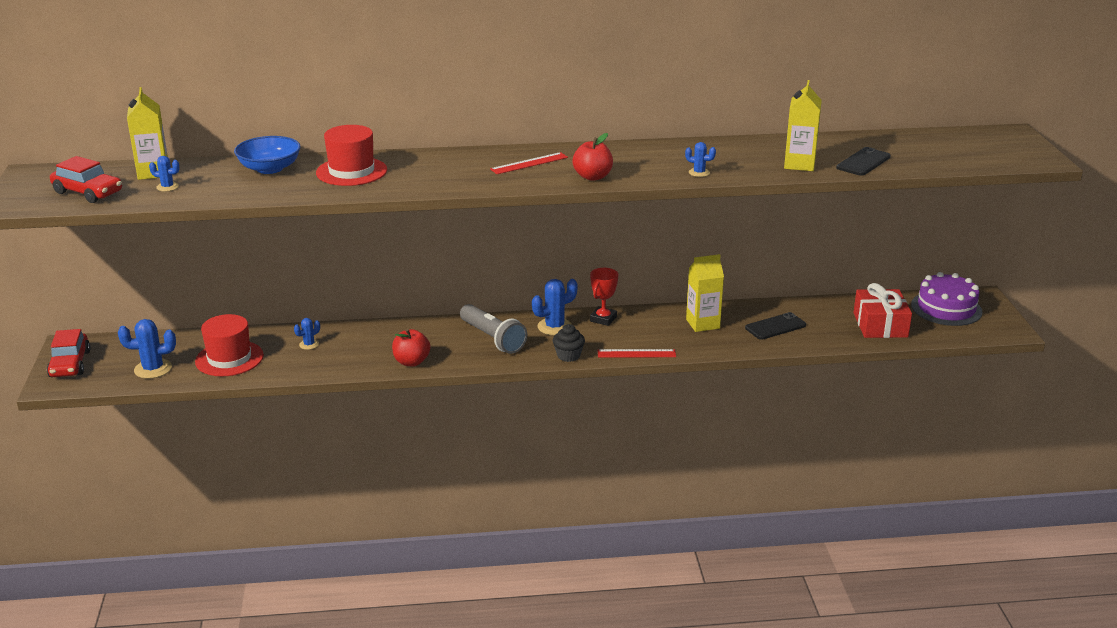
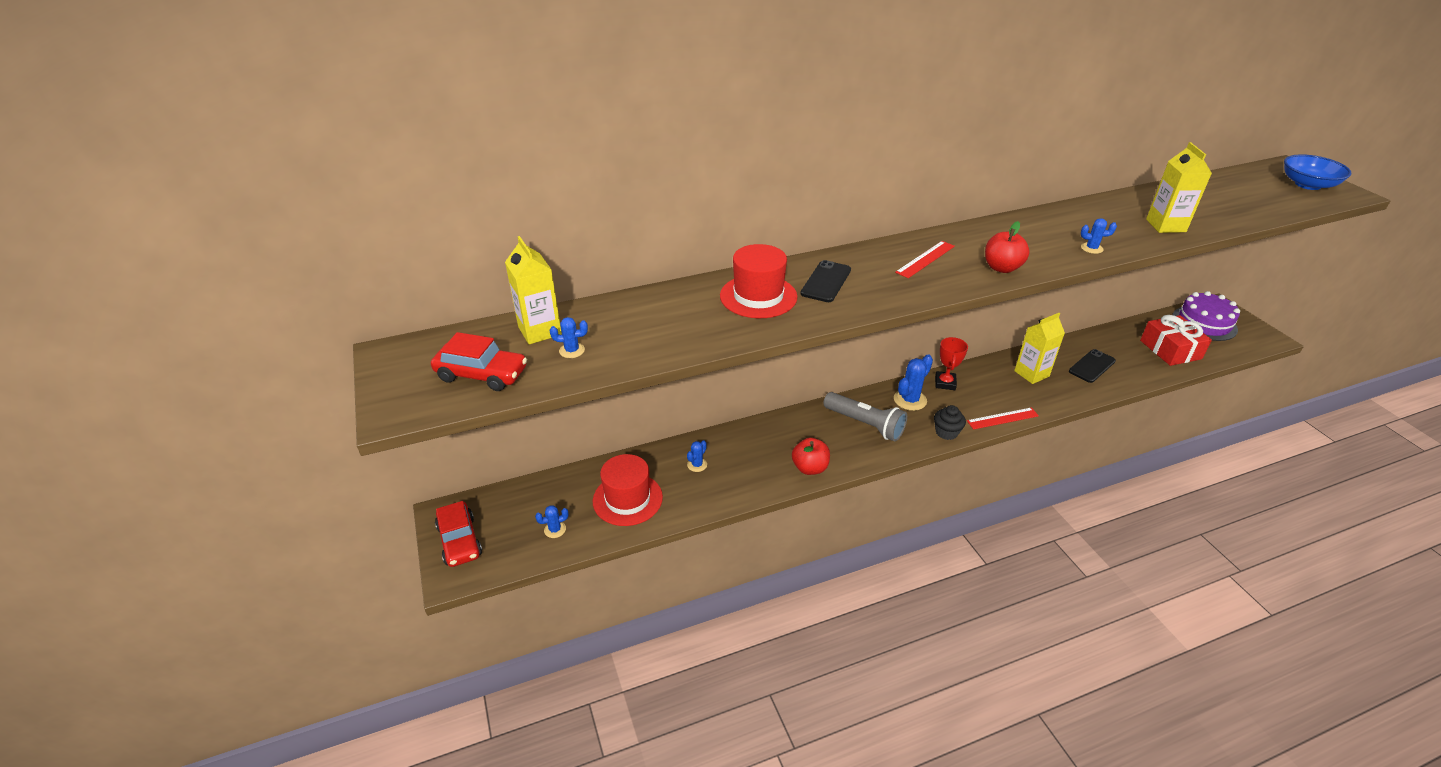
camera: 15 degrees left, 10 degrees up
blue cactus [118,319,176,379] -> blue cactus [535,505,569,538], size x0.55
blue bowl [234,136,301,174] -> blue bowl moved to [1284,154,1352,190]
black phone [836,147,891,176] -> black phone moved to [800,260,851,302]

